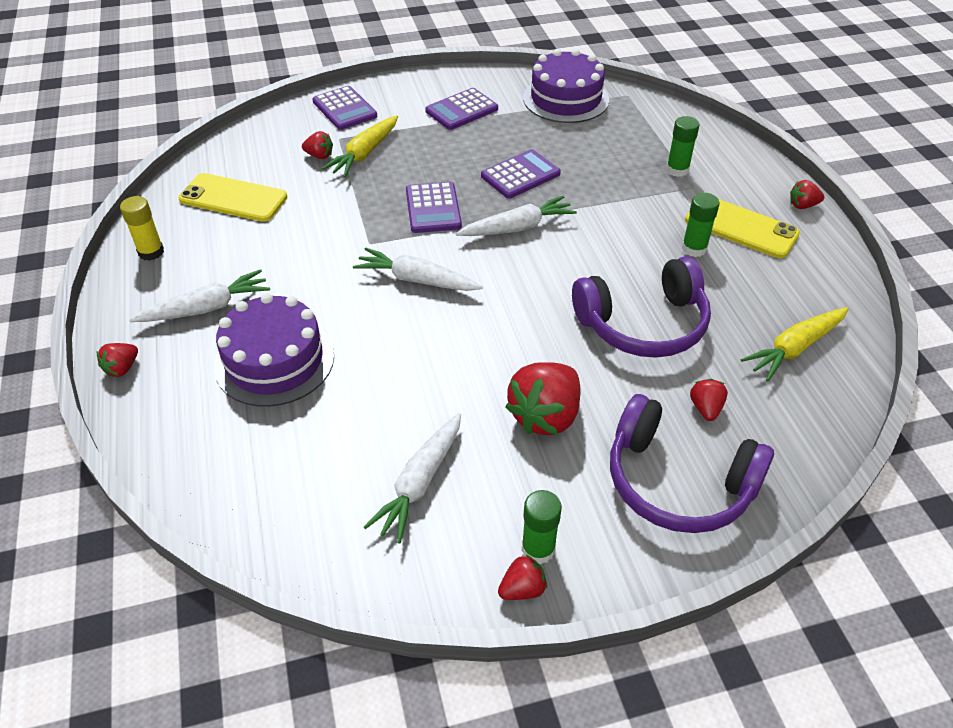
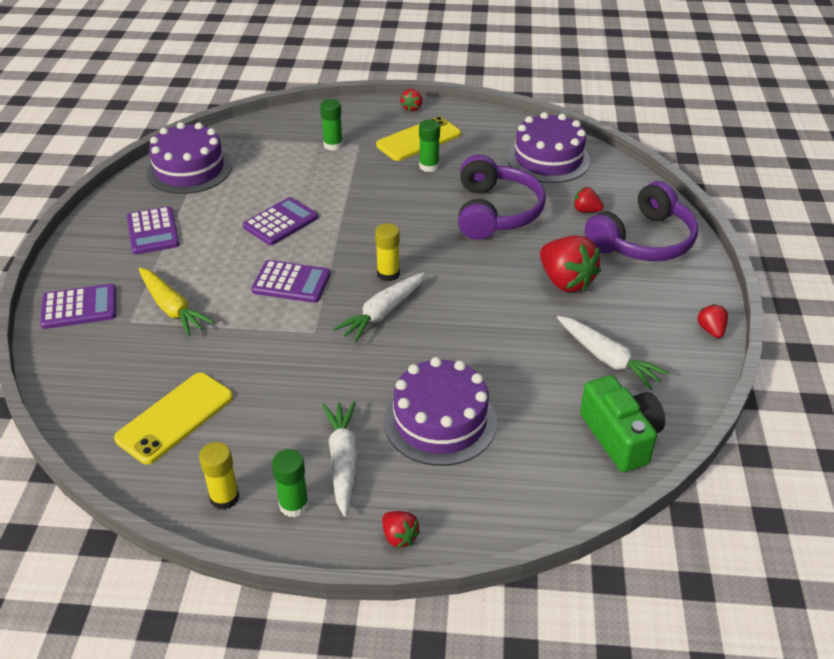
camera: 70 degrees left, 5 degrees down
red strawberry [302,131,333,159] -> none
white carrot [456,195,577,236] -> none
purple calculator [481,149,561,199] -> purple calculator turned 60 degrees clockwise [243,197,318,245]
green glue stick [522,490,562,564] -> green glue stick moved to [272,449,309,517]
yellow carrot [740,307,848,381] -> purple cake [507,112,590,183]
none -> yellow glue stick [375,223,400,281]
none -> green camera [580,375,665,472]

